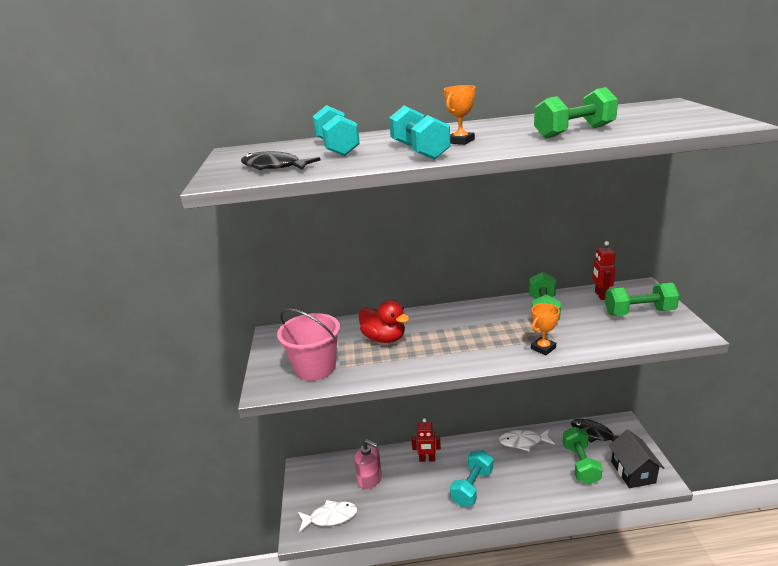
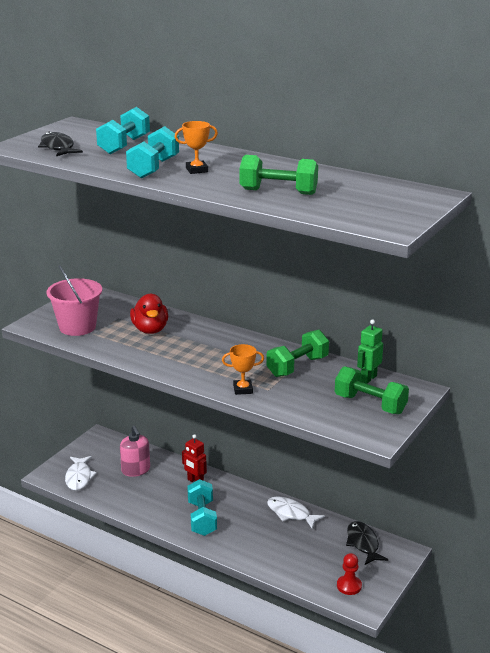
camera: 35 degrees right, 0 degrees up
white fish [298,500,357,532] -> white fish turned 60 degrees clockwise [65,456,97,490]
turquoise dumbbell [450,450,493,507] -> turquoise dumbbell turned 75 degrees counterclockwise [187,479,217,536]
green dumbbell [563,427,603,485] -> none
red robot [592,241,615,300] -> green robot [357,320,383,384]
black house [609,430,664,488] -> red pawn [337,553,362,595]

